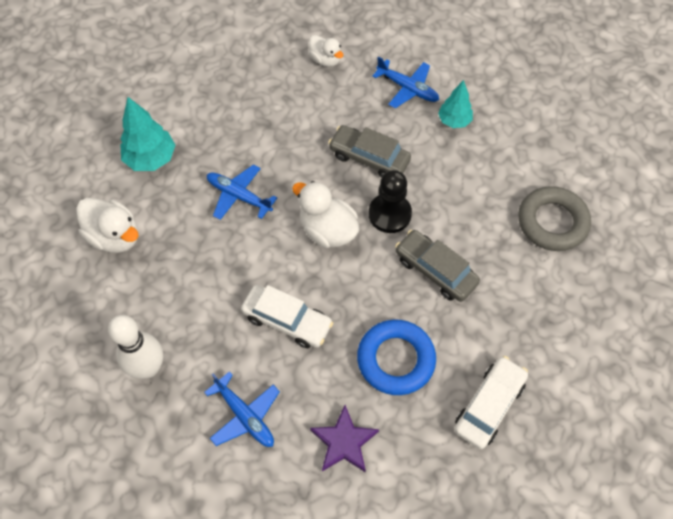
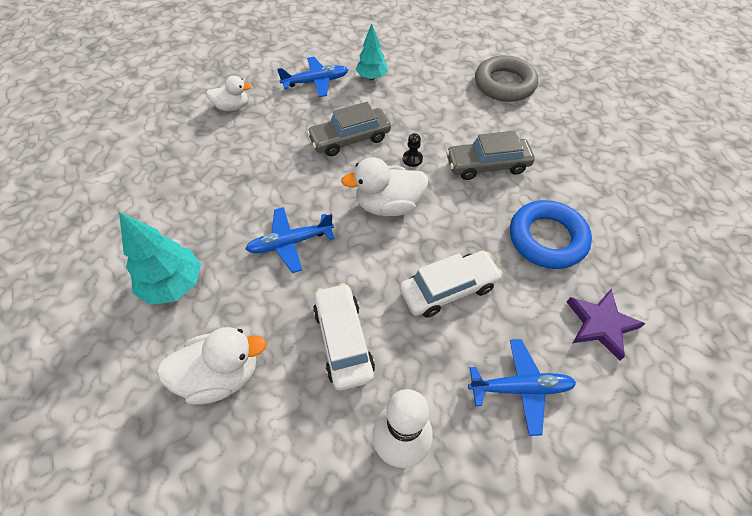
camera: 50 degrees left, 5 degrees down
black pawn [368,170,412,233] -> black pawn [403,133,423,167], size x0.47
white car [454,356,528,449] -> white car moved to [313,283,375,391]

